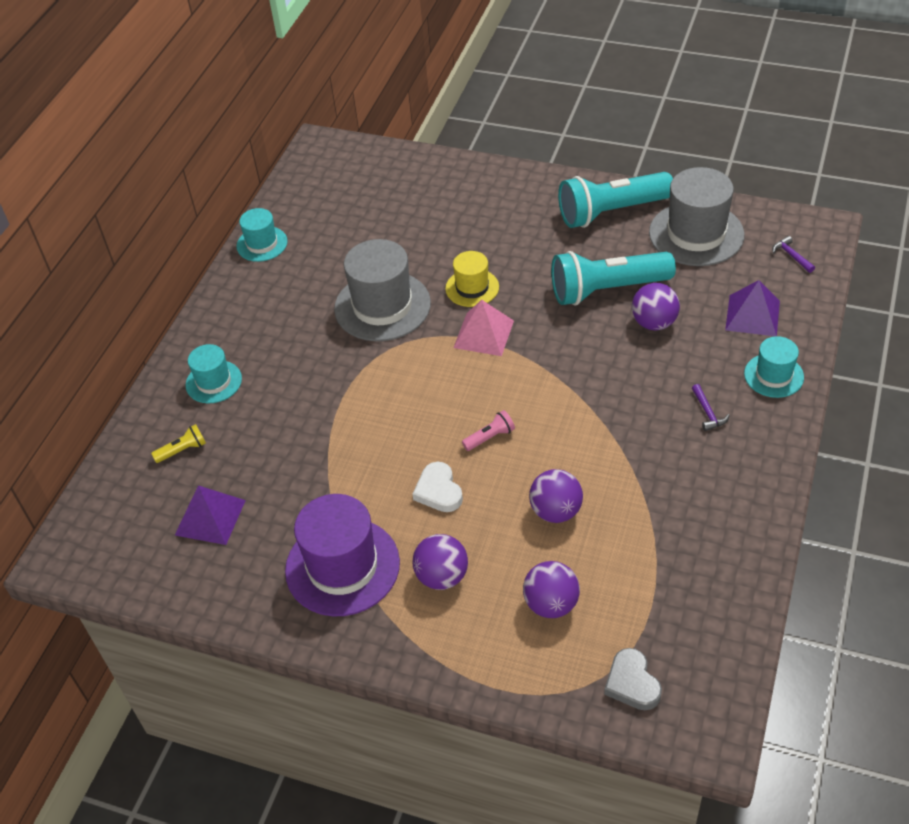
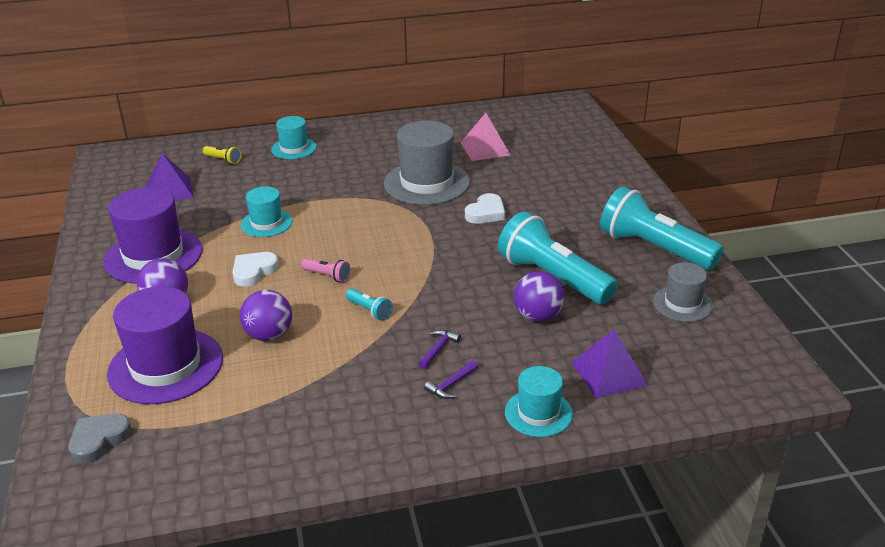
camera: 55 degrees right, 15 degrees down
turquoise hat [236,208,288,262] -> turquoise hat moved to [241,187,293,237]
yellow hat [445,251,499,307] -> white heart [465,193,505,224]
pink pyramid [453,300,514,356] -> pink pyramid moved to [461,113,511,161]
purple ball [523,561,580,618] -> purple hat [107,286,223,404]
grey hat [649,167,745,266] -> grey hat [653,262,713,322], size x0.56
purple hammer [772,236,815,273] -> purple hammer moved to [418,330,461,369]
none -> turquoise flashlight [346,289,393,320]

